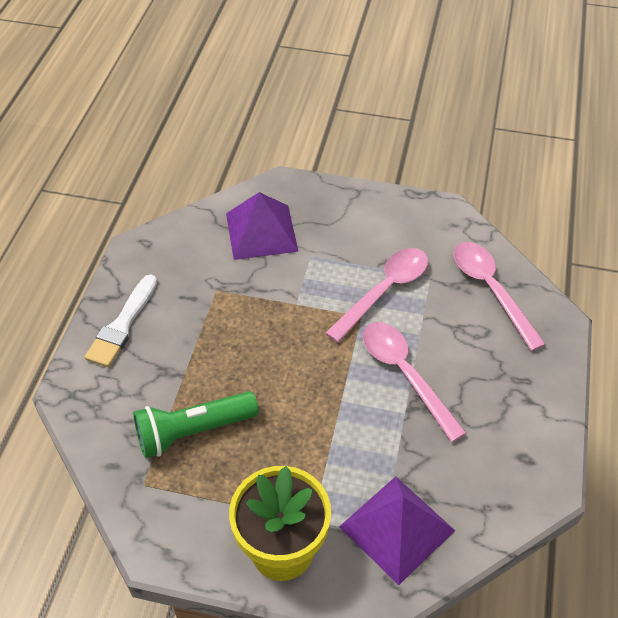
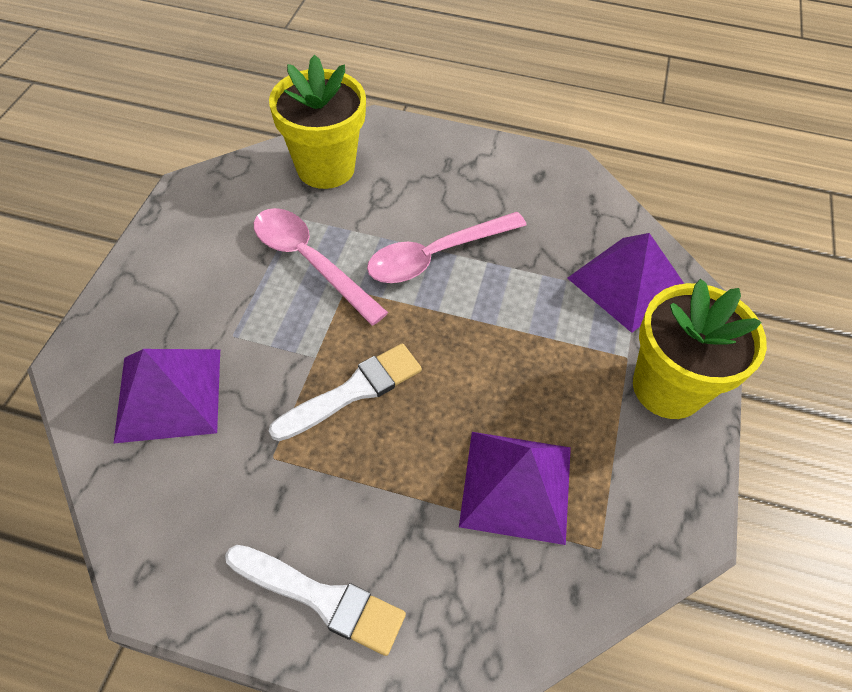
camera: 90 degrees left, 5 degrees up
green flashlight [133,391,259,458] -> purple pyramid [459,432,571,545]
pink spoon [454,242,546,351] -> yellow flower pot [269,55,366,189]
none -> white brush [269,343,422,441]

